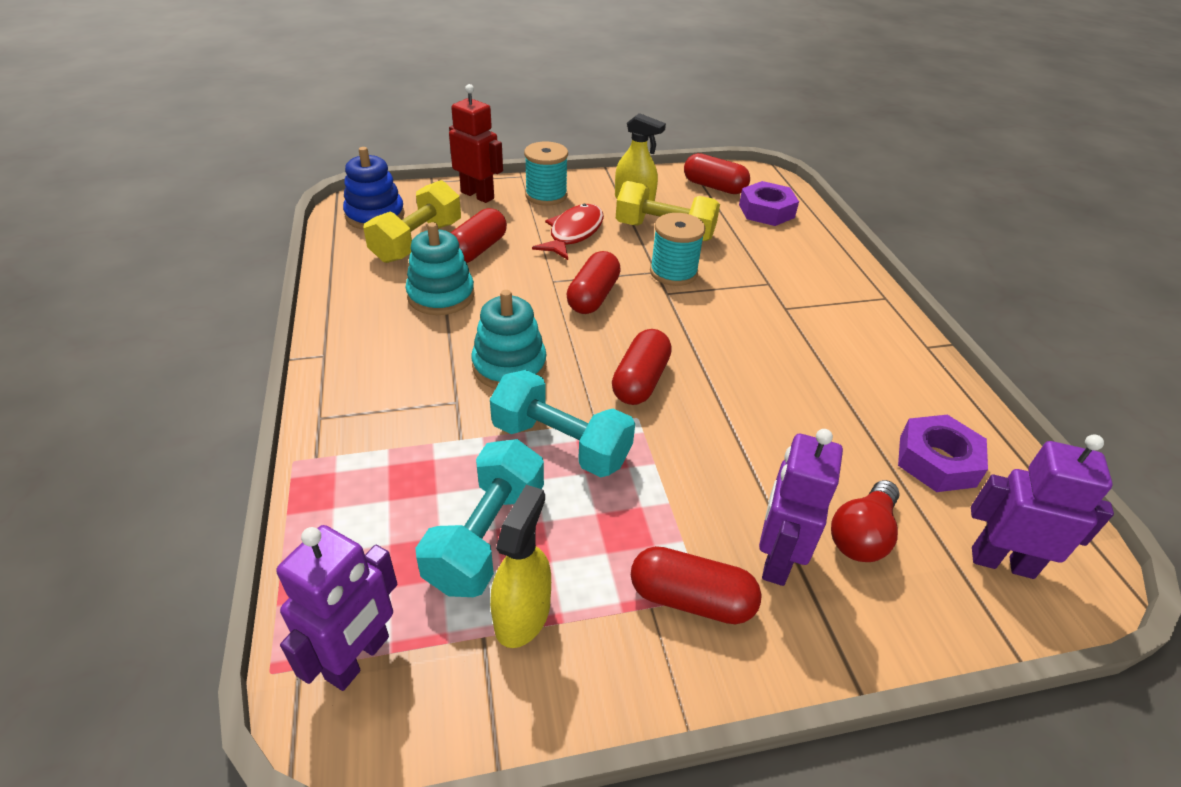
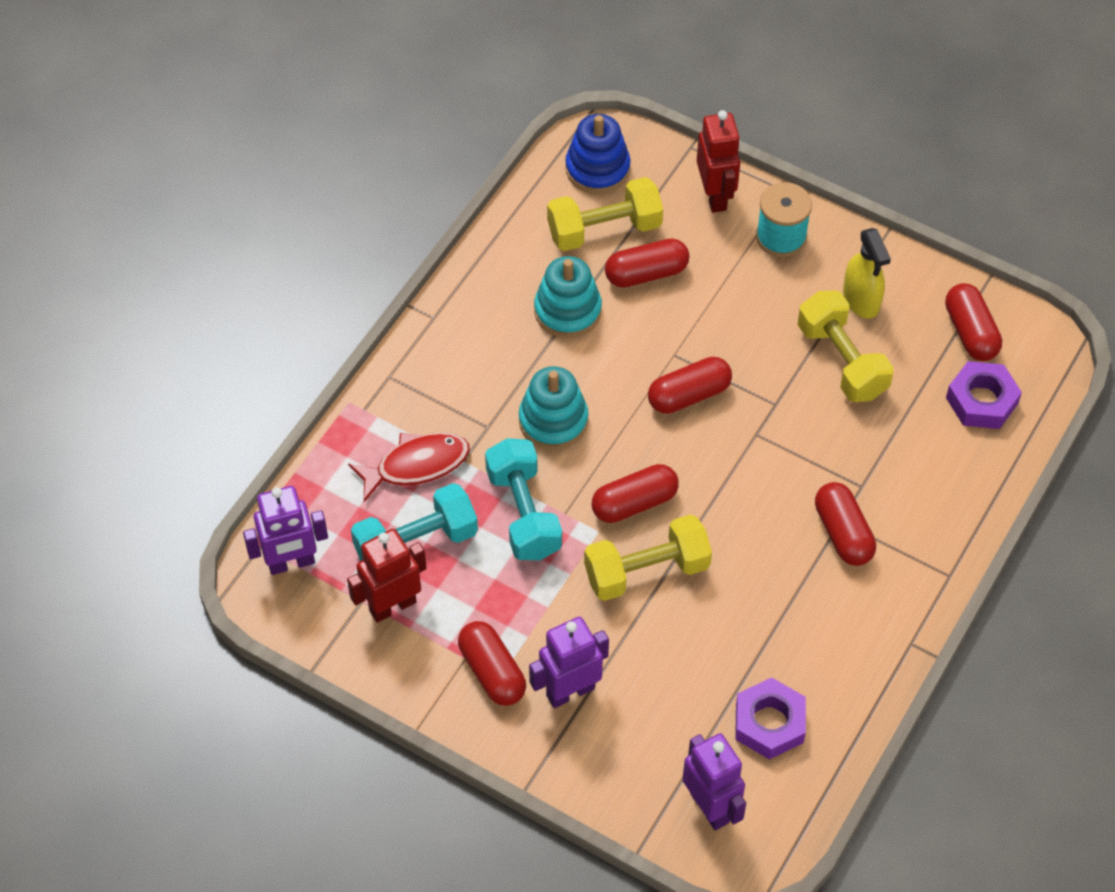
camera: 45 degrees right, 15 degrees up
yellow spray bottle [490,485,551,648] -> red robot [347,529,427,623]
red fish [532,204,604,260] -> red fish moved to [348,433,470,502]
turquoise spool [650,213,705,286] -> none
red light bulb [831,480,900,562] -> none
none -> yellow dumbbell [584,514,712,601]
none -> red capsule [815,482,876,566]

